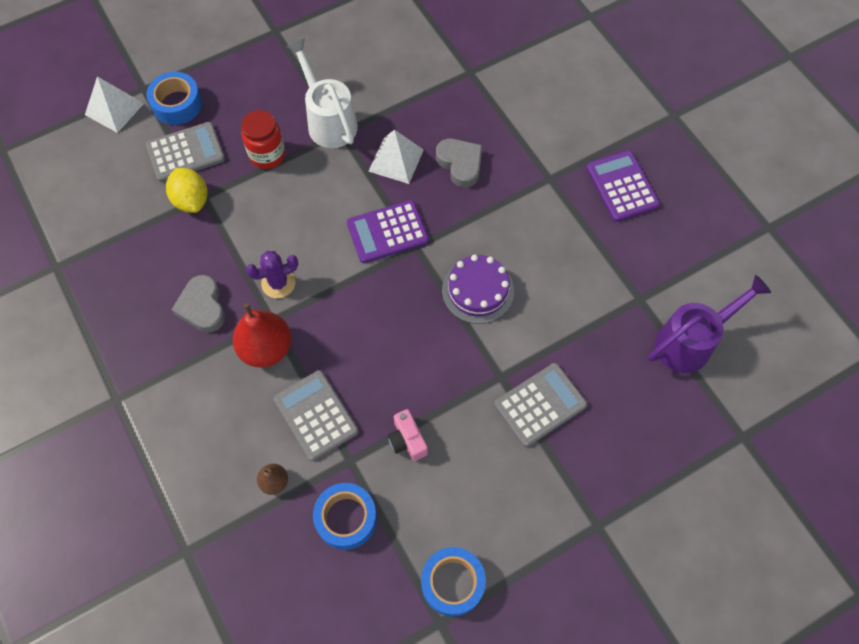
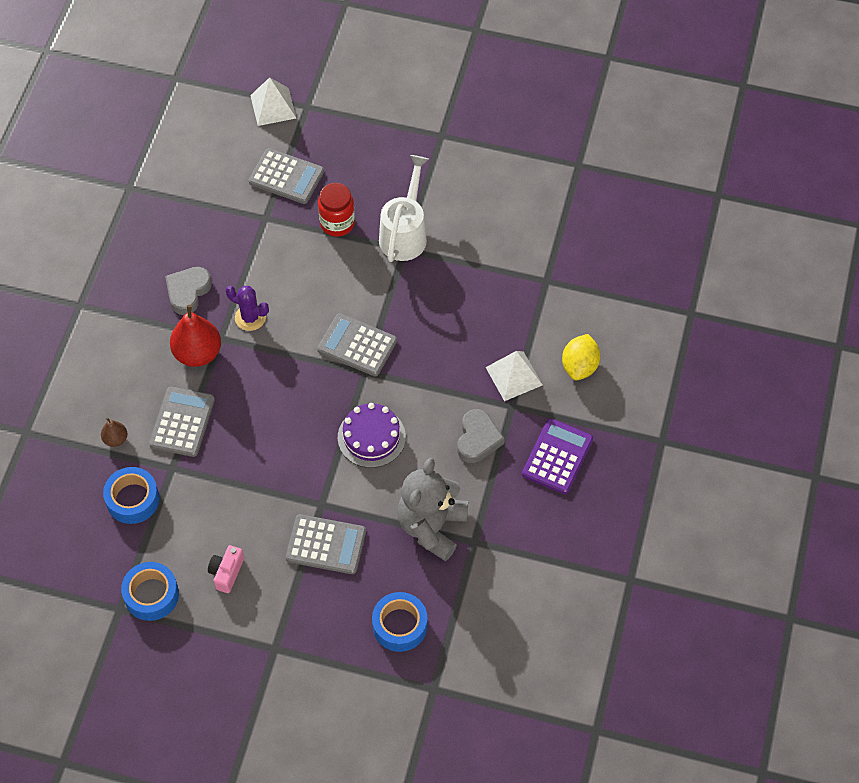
camera: 45 degrees right, 5 degrees down
blue tape [147,72,202,125] -> blue tape moved to [372,592,427,652]
yellow lemon [166,168,208,213] -> yellow lemon moved to [562,334,600,380]
purple calculator [347,200,429,263] -> grey calculator [317,313,397,376]
white pyramid [368,130,424,184] -> white pyramid moved to [486,351,543,401]
pink camera [387,409,428,461] -> pink camera moved to [208,545,244,593]
grey heart [436,139,482,188] -> grey heart moved to [457,409,505,463]
purple watering can [648,275,771,373] -> none
none -> grey teddy bear [397,458,468,561]

